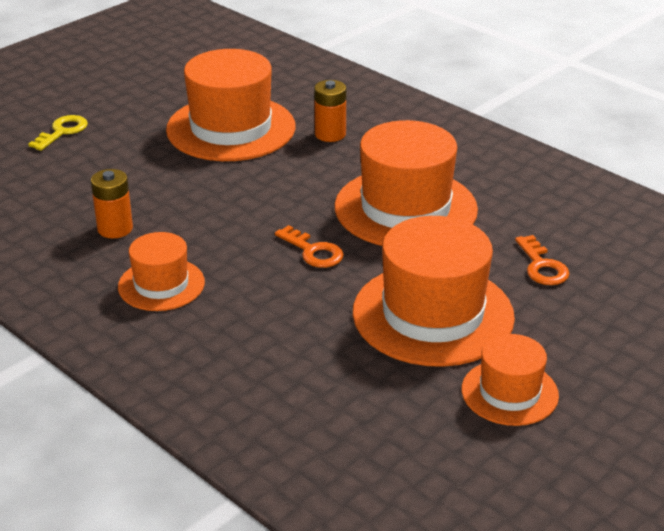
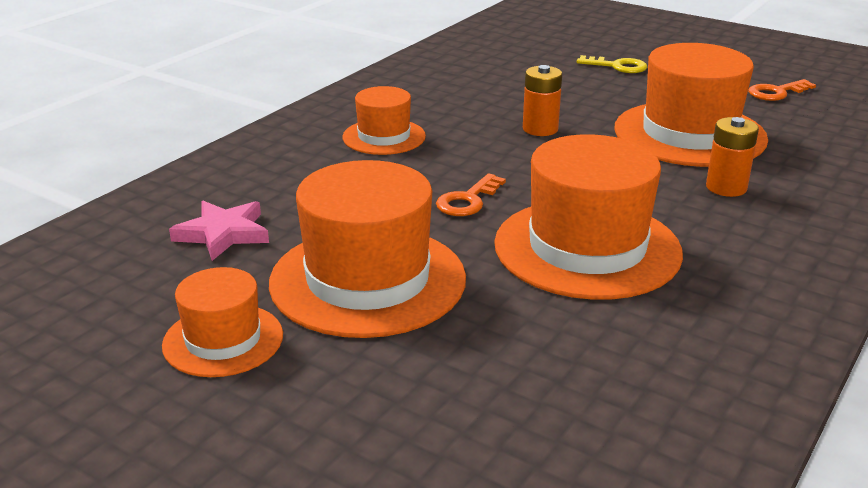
camera: 80 degrees right, 5 degrees down
orange battery [91,169,133,238] -> orange battery moved to [523,65,562,136]
orange key [515,235,569,285] -> orange key moved to [748,79,816,101]
none -> pink star [169,201,269,261]

